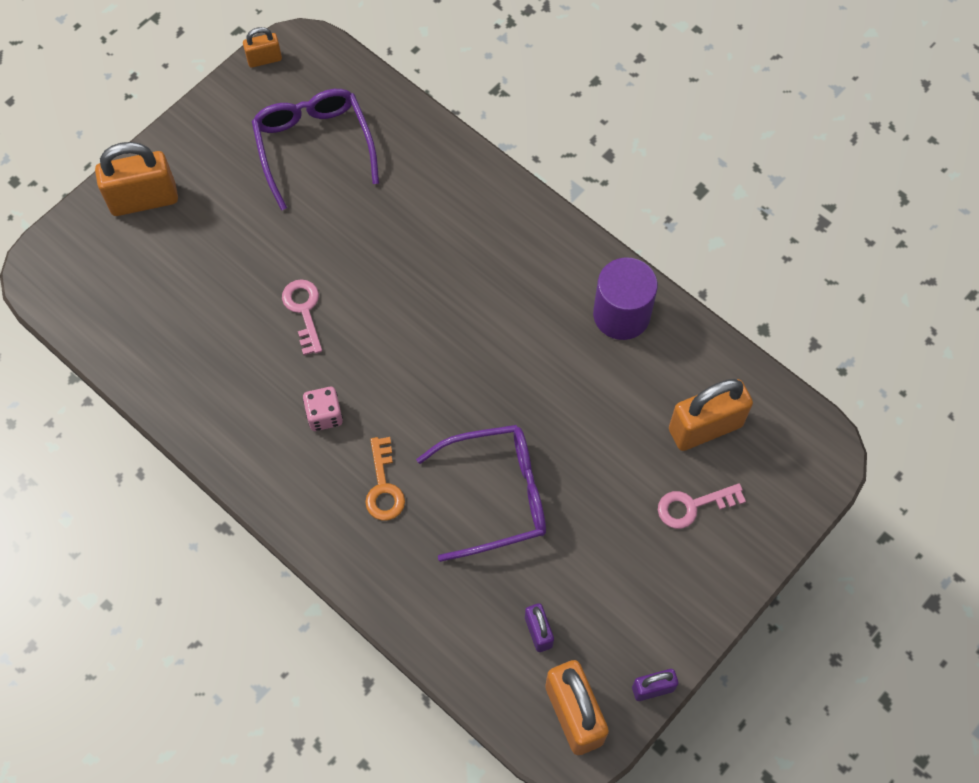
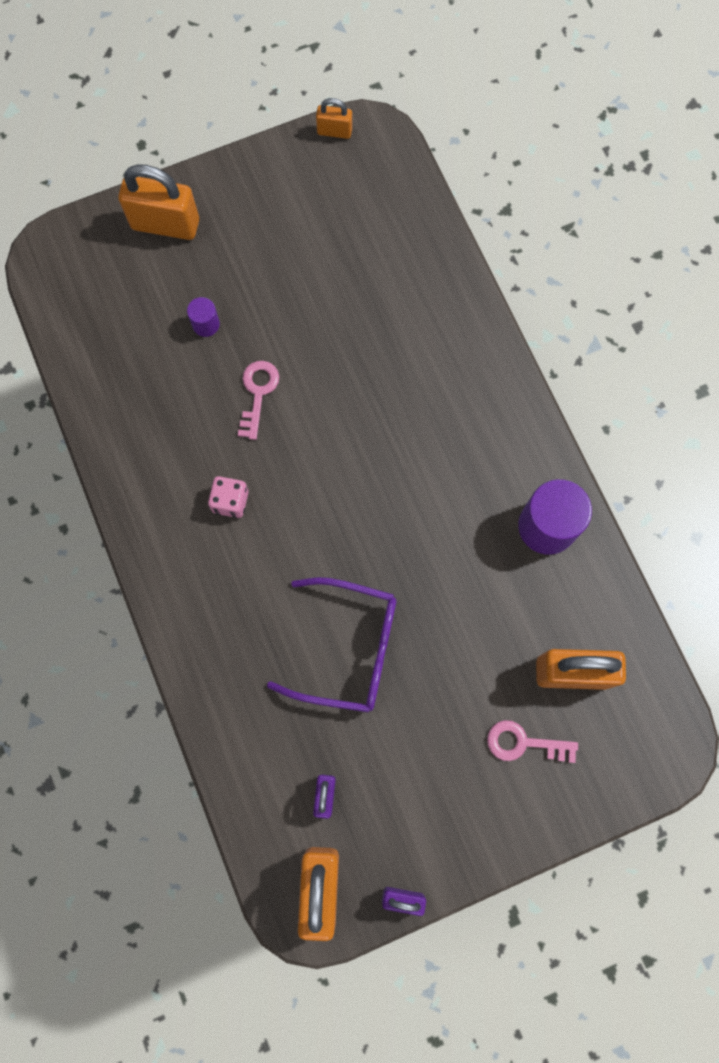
camera: 25 degrees right, 10 degrees up
purple glasses [252,89,379,210] -> none
orange key [365,437,405,520] -> none
none -> purple cylinder [187,297,220,337]

